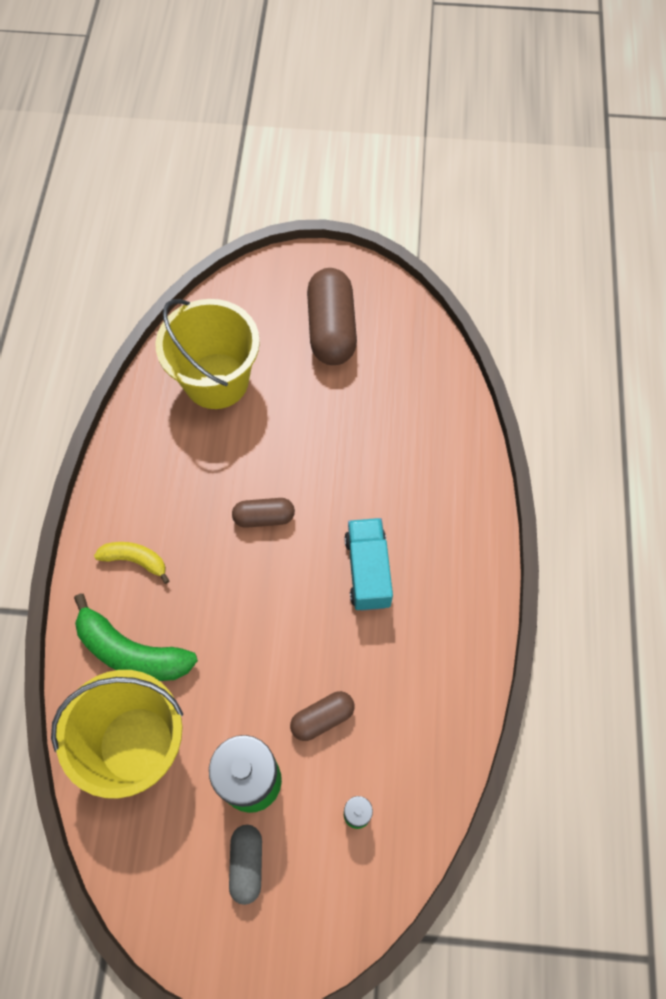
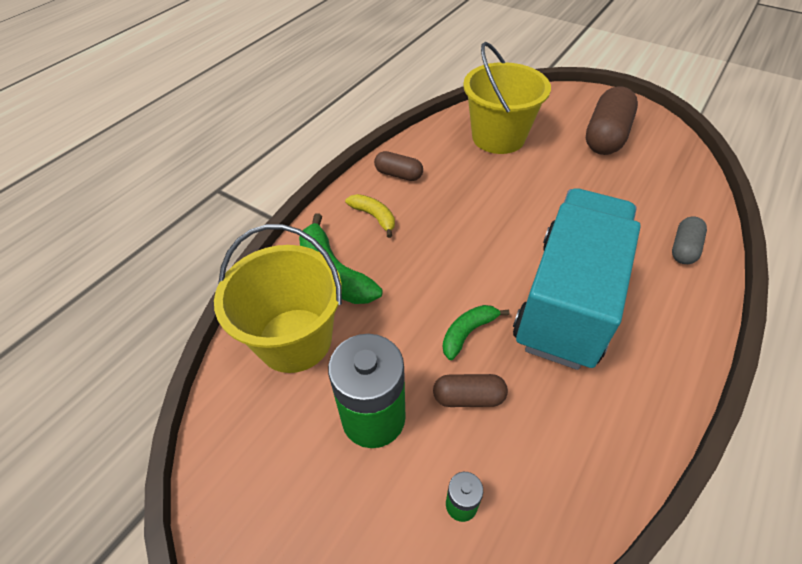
camera: 30 degrees right, 15 degrees down
grey capsule [229,825,262,905] -> grey capsule moved to [672,216,707,264]
brown capsule [232,498,295,528] -> brown capsule moved to [374,151,423,181]
turquoise truck [344,518,393,611] -> turquoise truck [513,188,641,370], size x2.01
none -> green banana [443,305,509,360]

